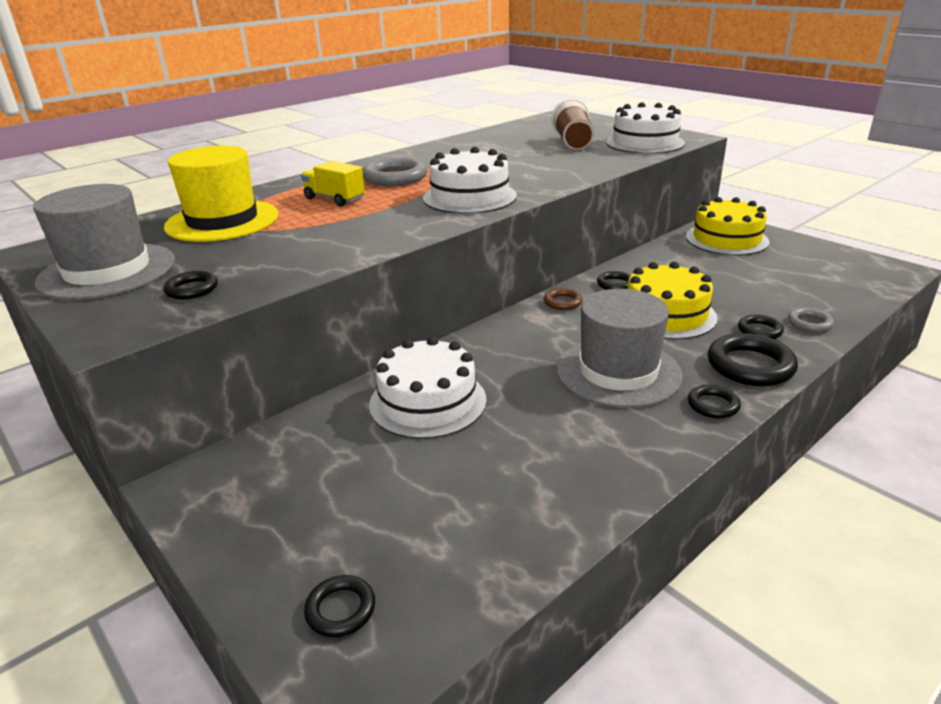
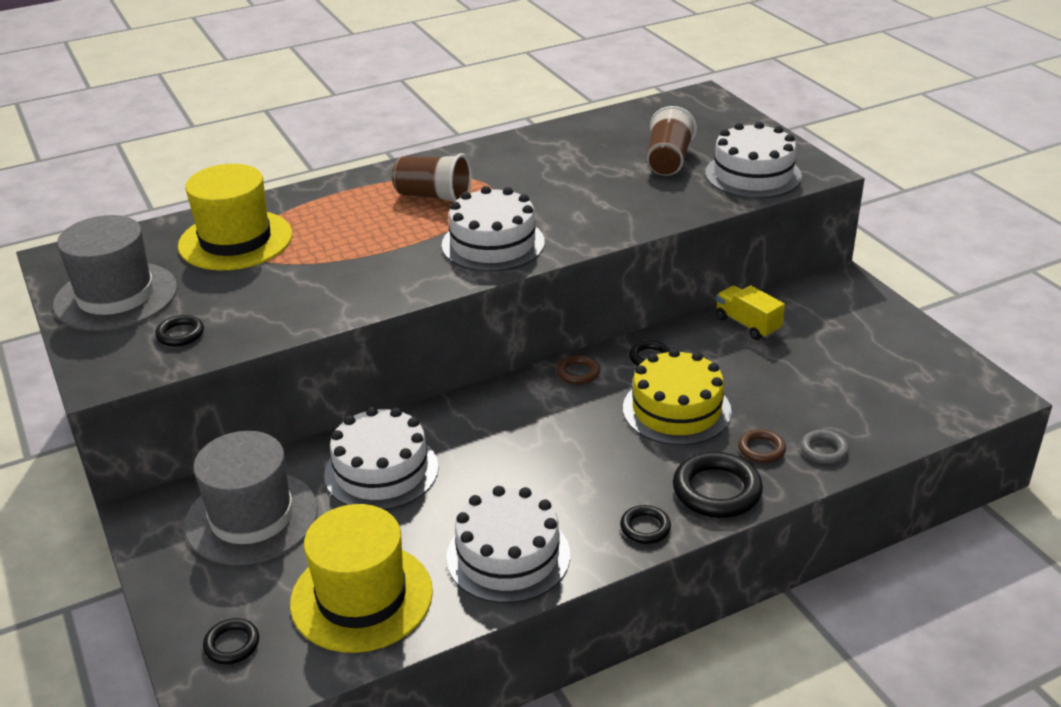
camera: 15 degrees right, 5 degrees up
yellow truck [301,161,365,207] -> yellow truck moved to [716,285,785,340]
grey ring [362,157,427,186] -> brown cup [392,154,471,202]
grey hat [556,289,683,408] -> grey hat moved to [184,431,318,566]
yellow cake [686,197,770,255] -> none
black ring [738,314,784,339] -> brown ring [738,429,786,463]
none -> yellow hat [290,504,433,653]
none -> white cake [446,486,570,603]

